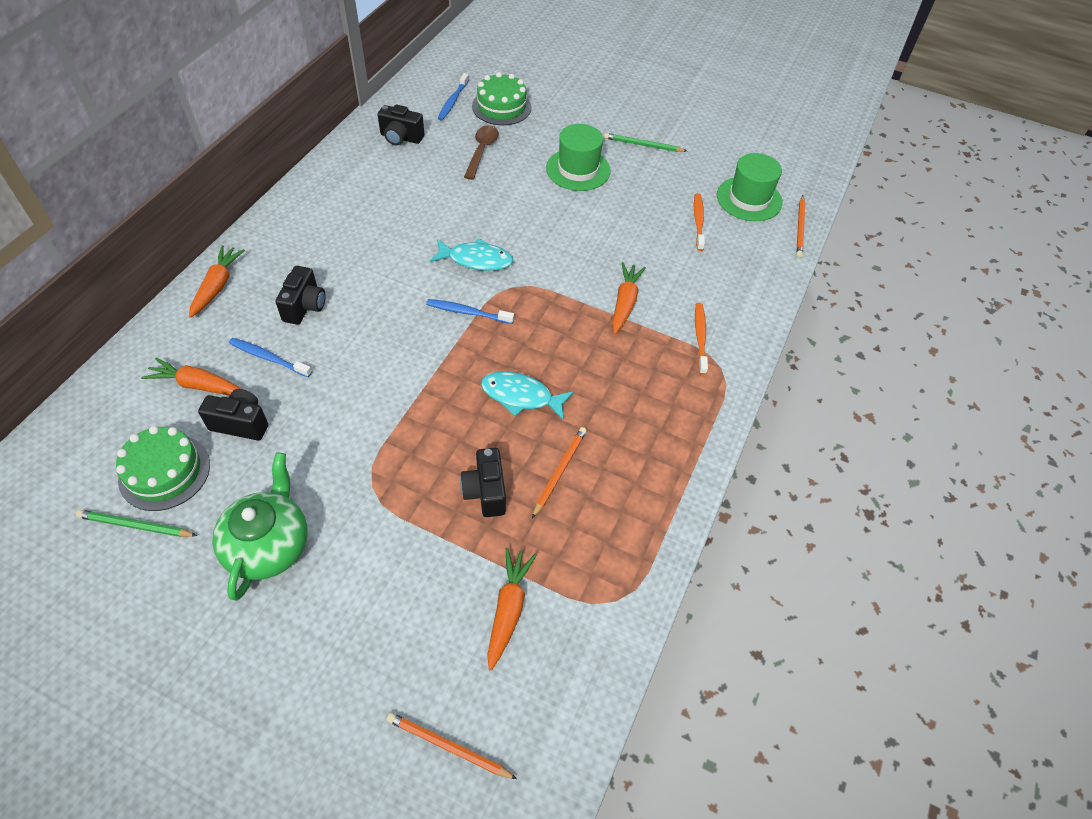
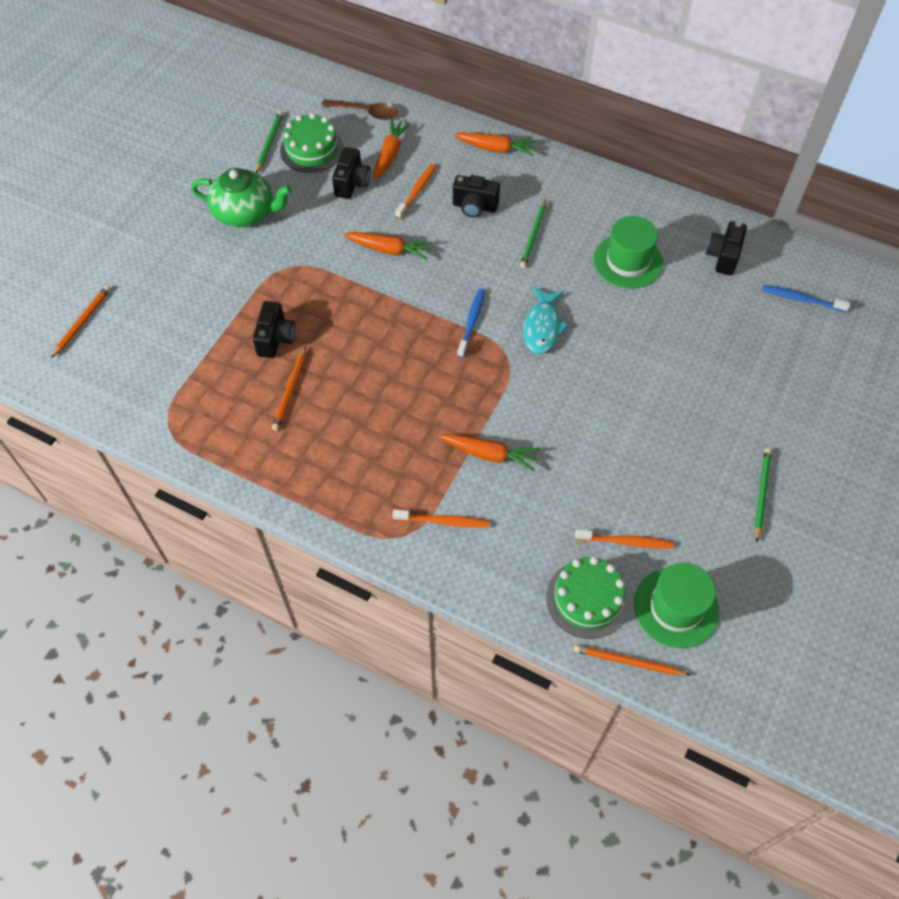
camera: 95 degrees right, 5 degrees up
blue toothbrush [229,338,312,377] -> orange toothbrush [395,163,437,219]
black camera [460,448,506,517] -> black camera turned 105 degrees clockwise [253,301,295,358]
brown spoon [464,125,499,180] -> brown spoon moved to [321,99,398,120]
green cake [472,72,532,125] -> green cake moved to [546,557,629,639]
turquoise fish [481,371,574,420] -> none
orange carrot [487,548,537,671] -> orange carrot moved to [344,232,433,260]
orange pencil [532,427,587,518] -> orange pencil turned 75 degrees clockwise [272,347,306,431]
green hat [546,124,611,191] -> green hat moved to [593,216,663,289]
none -> green pencil [520,200,546,268]

